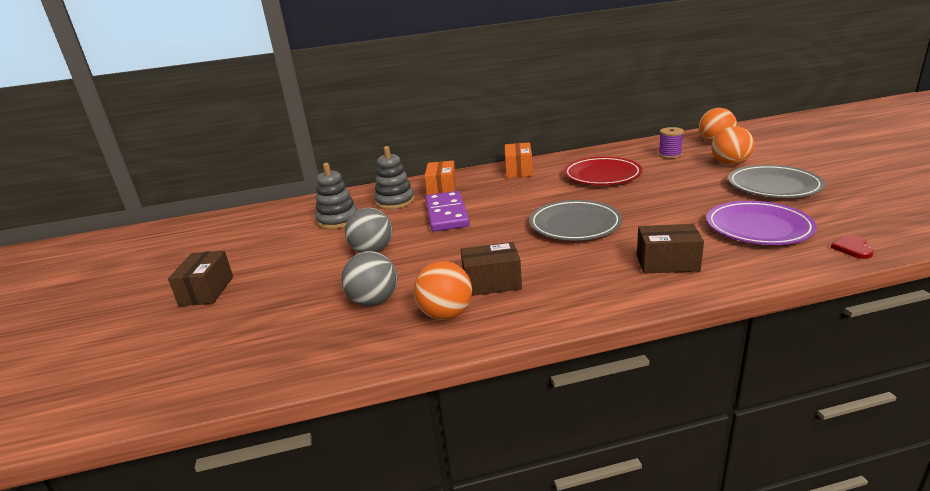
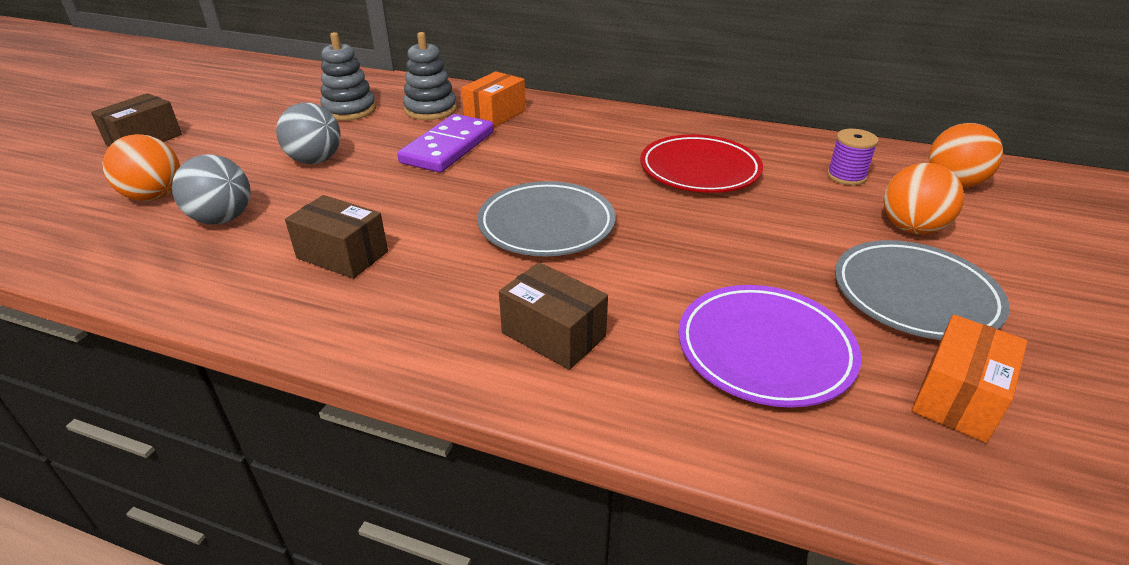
camera: 30 degrees right, 10 degrees up
orange ball [414,261,472,320] -> orange ball moved to [102,134,180,201]
orange box [505,142,533,178] -> orange box moved to [912,315,1028,443]
red heart [831,235,874,259] -> none

